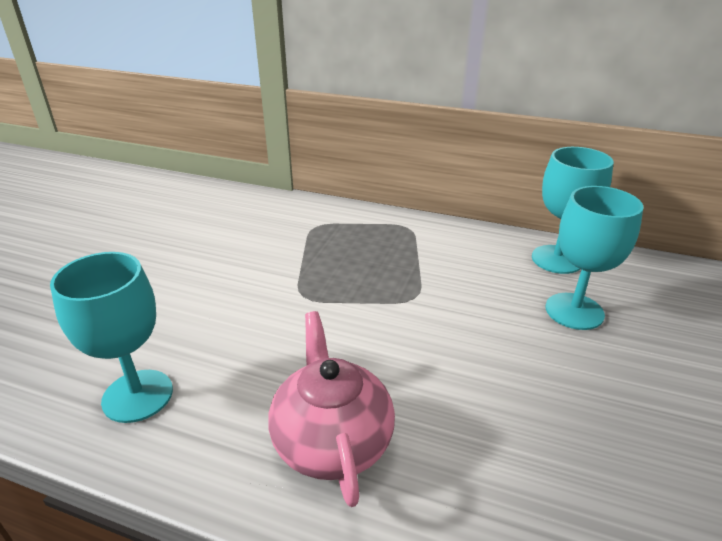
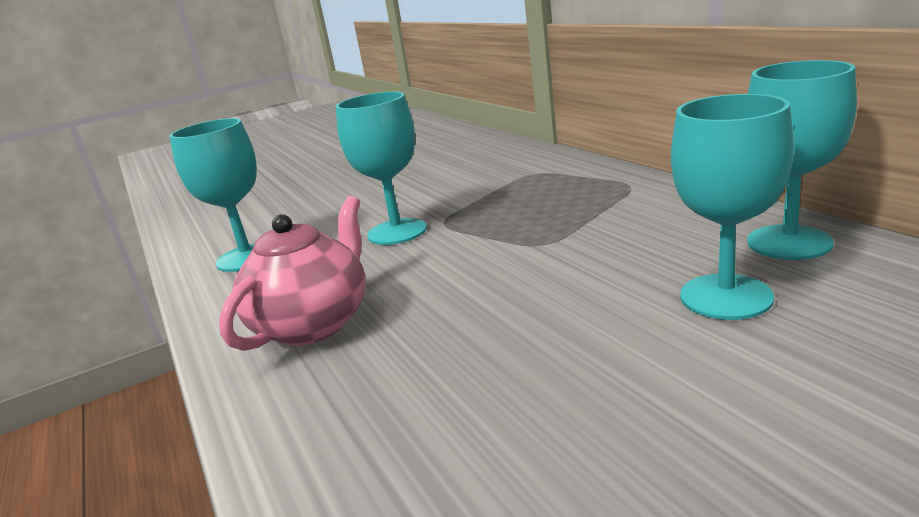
camera: 45 degrees right, 10 degrees down
none -> turquoise goblet [336,92,427,245]

